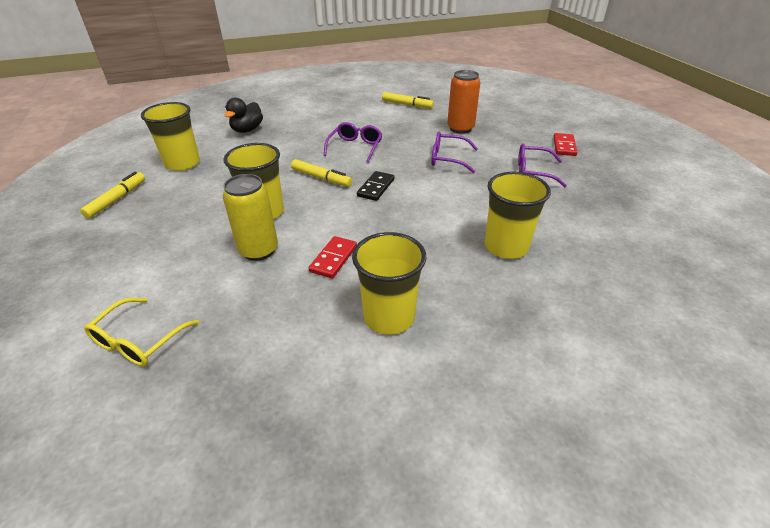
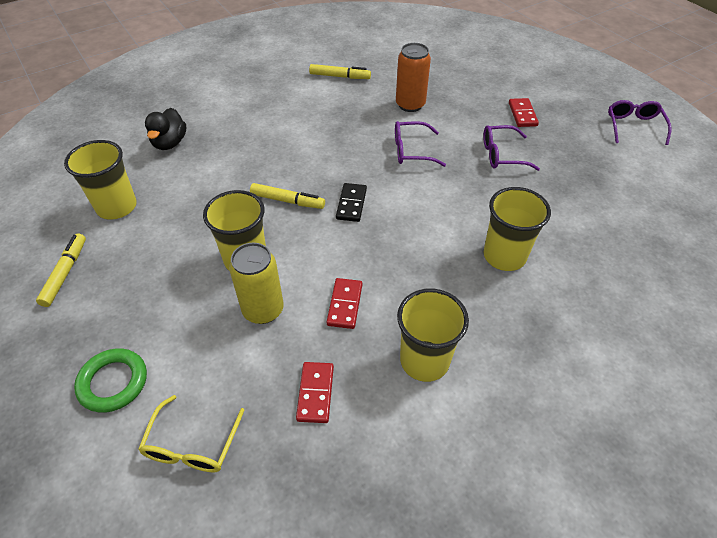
camera: 15 degrees left, 10 degrees up
purple glasses [324,122,383,163] -> purple glasses moved to [608,100,671,145]
none -> green ring [74,348,147,413]
none -> red domino [296,362,334,423]

